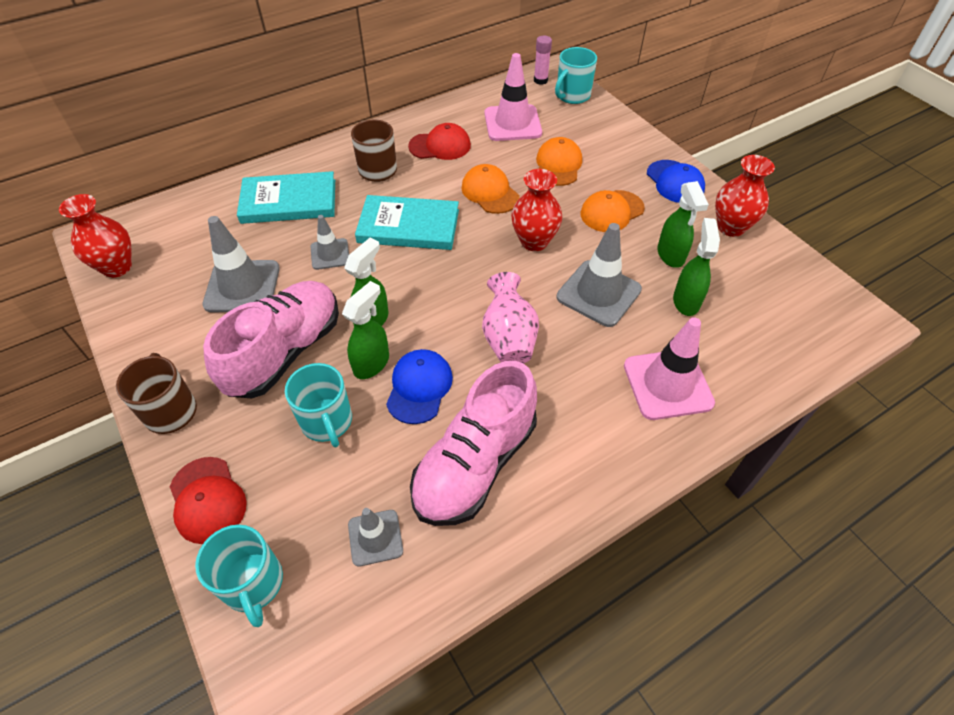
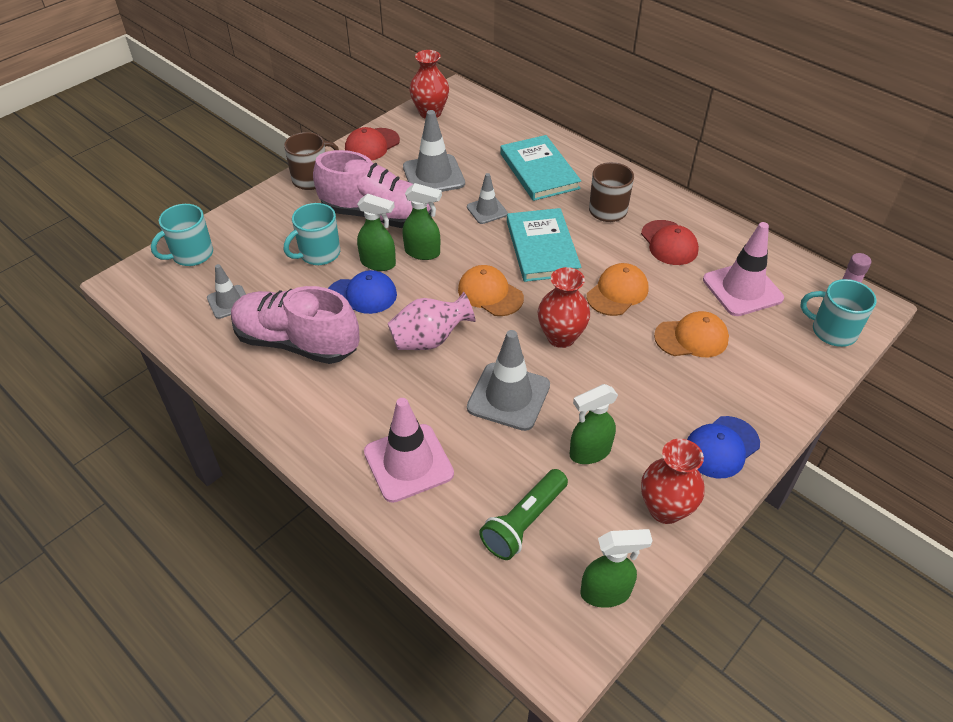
camera: 75 degrees right, 5 degrees down
red cap [170,457,247,544] -> red cap moved to [345,127,400,161]
orange cap [580,190,645,232] -> orange cap moved to [458,265,524,316]
green spray bottle [673,218,720,316] -> green spray bottle moved to [581,529,653,608]
none -> green flashlight [479,469,568,560]

